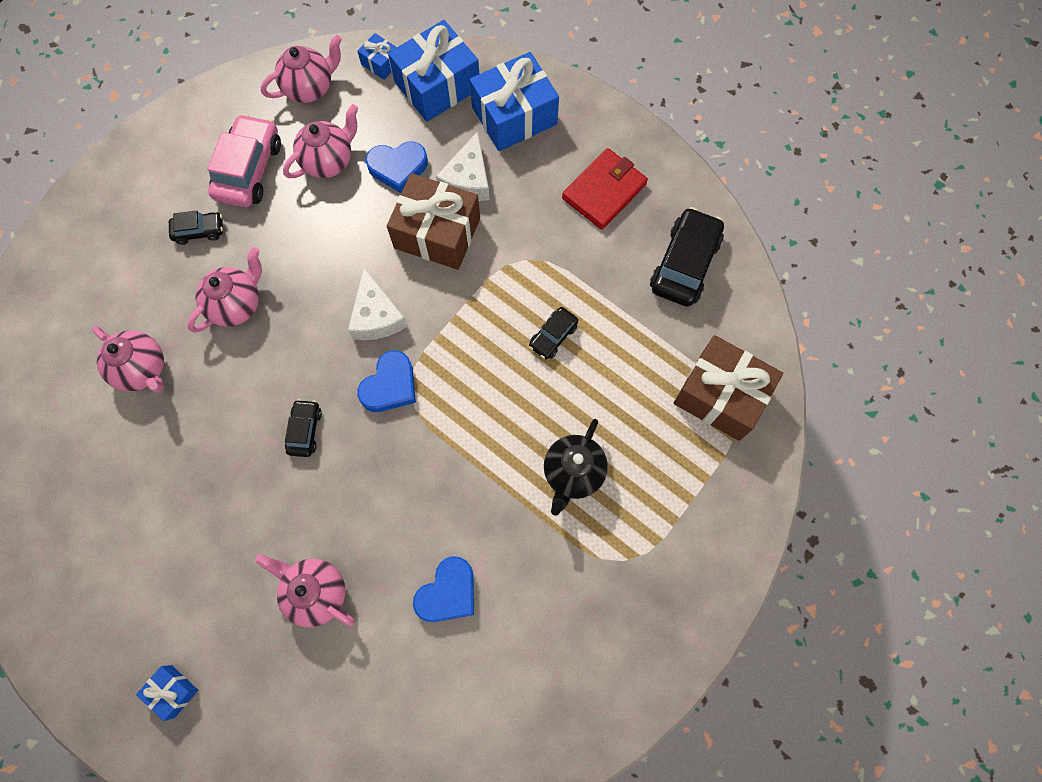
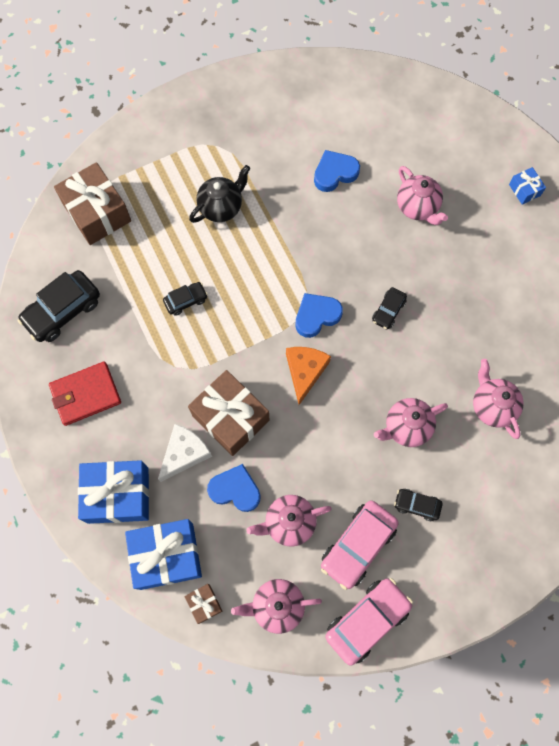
camera: 155 degrees left, 0 degrees up
white cheese [348,268,408,340] -> orange cheese [286,347,331,405]
blue gift [357,33,397,80] -> brown gift [184,584,222,624]
none -> pink car [325,578,413,666]

